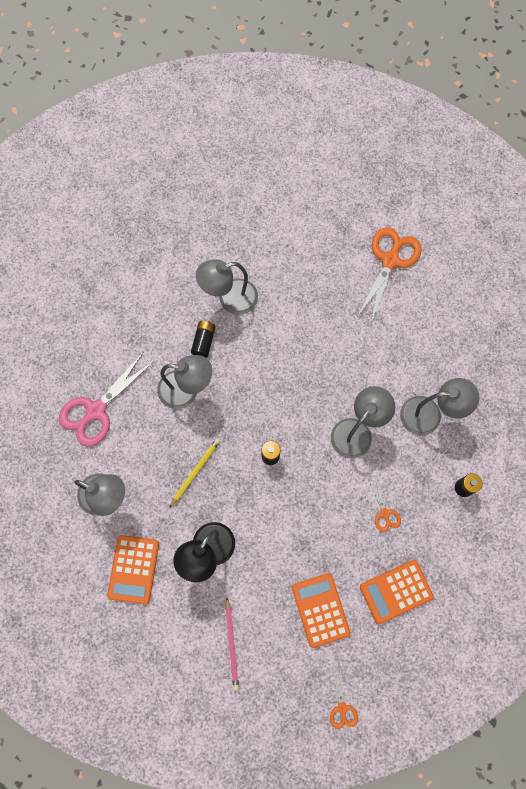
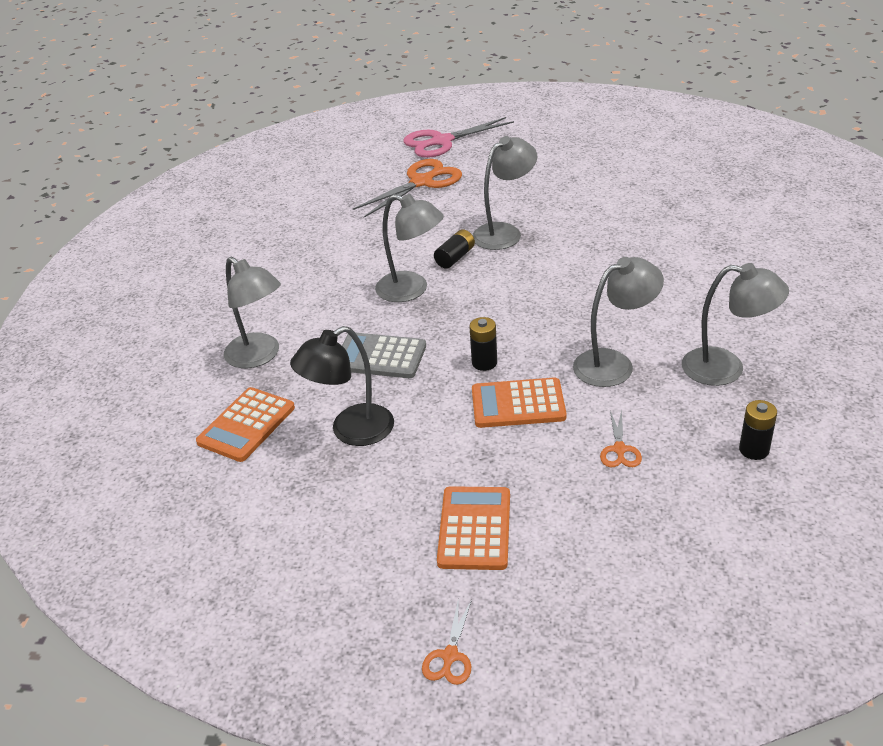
camera: 25 degrees right, 35 degrees down
pink scissors [59,353,154,447] -> pink scissors moved to [404,117,514,158]
yellow pencil [169,439,220,508] -> grey calculator [342,333,426,378]
grey lamp [196,259,258,315] -> grey lamp turned 135 degrees clockwise [472,136,537,250]
pink pencil [225,598,239,690] -> none
orange scissors [357,227,422,322] -> orange scissors moved to [353,159,462,218]
orange calculator [360,560,434,624] -> orange calculator moved to [472,377,566,428]

